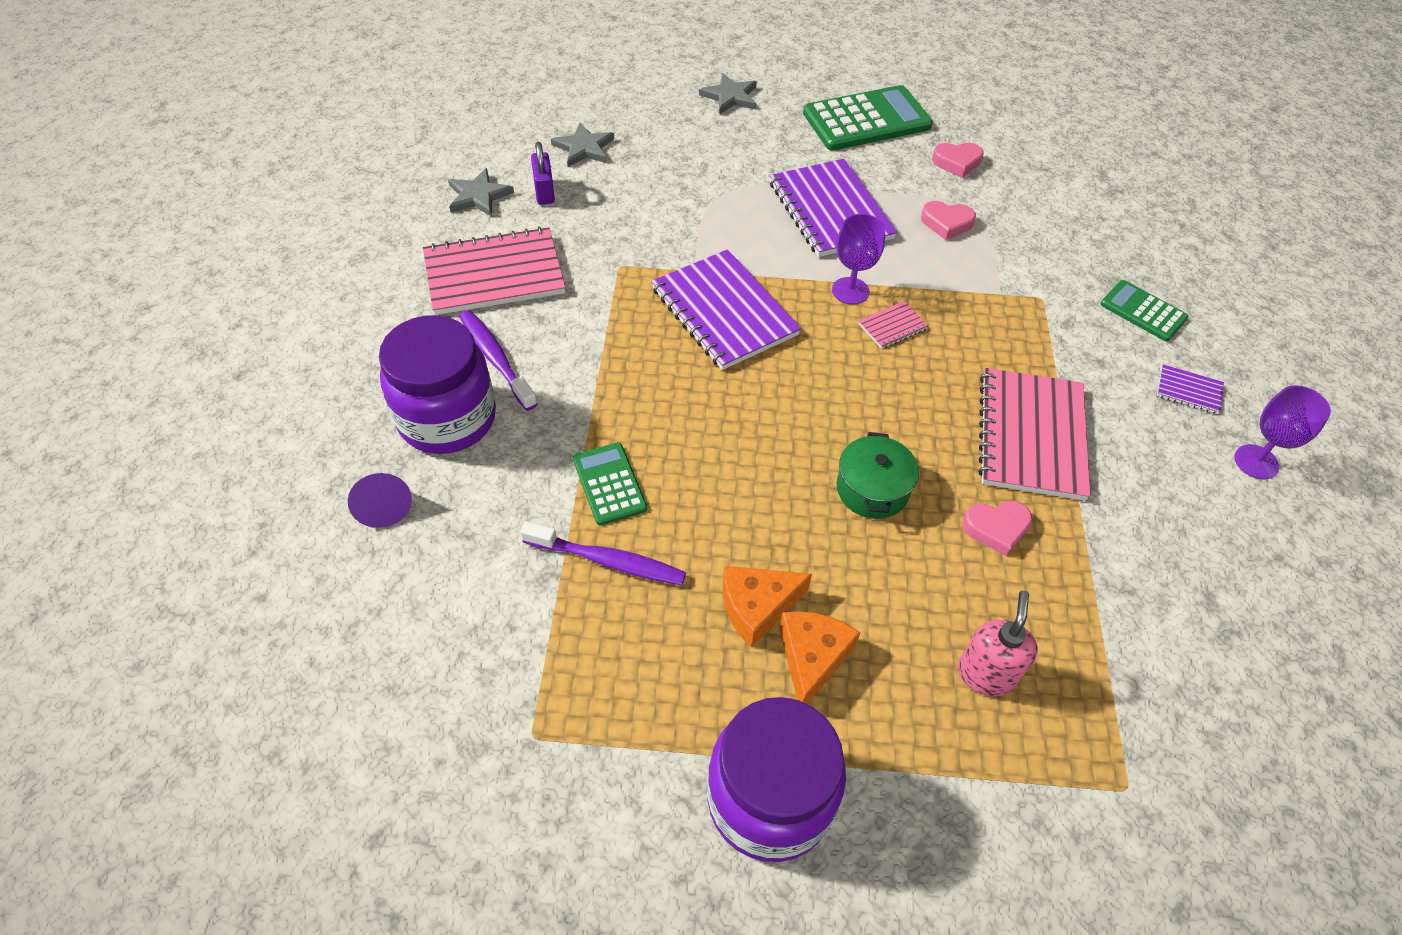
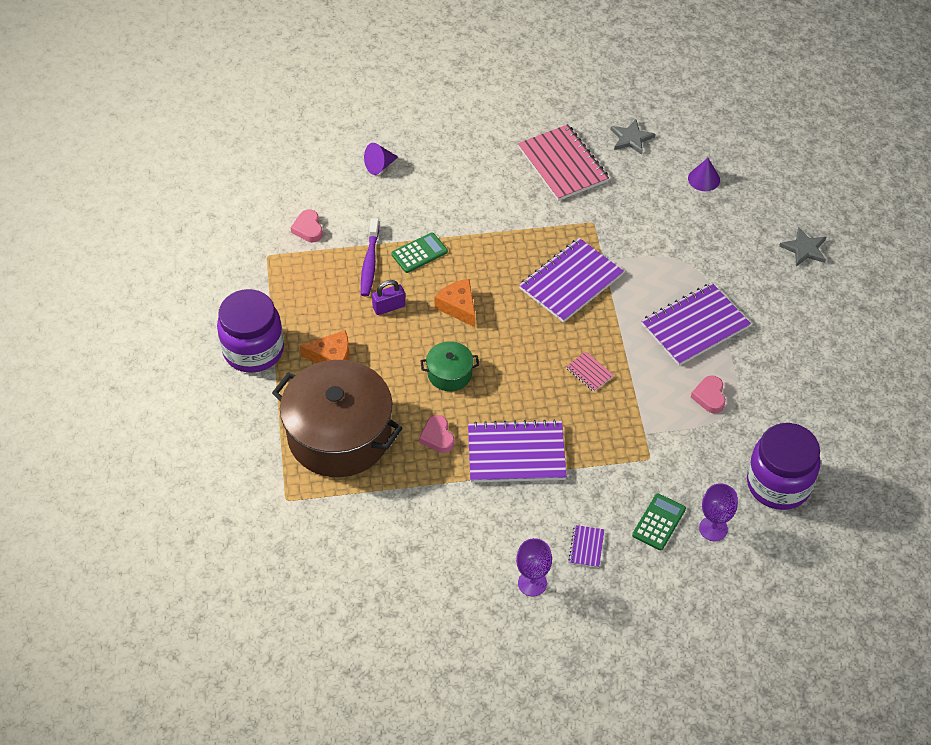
camera: 80 degrees right, 0 degrees up
purple jar [379,315,496,454] -> purple jar moved to [747,423,820,510]
purple toothbrush [459,310,537,411] -> none
purple padlock [531,142,555,205] -> purple padlock moved to [372,280,405,315]
grey star [551,123,614,167] -> purple cone [688,158,720,191]
orange cheese [723,566,812,647] -> orange cheese moved to [434,279,475,327]
green calculator [803,85,933,151] -> none
purple goblet [832,214,885,305] -> purple goblet moved to [699,483,738,541]
pink heart [932,143,984,178] -> pink heart moved to [290,210,323,242]
pink soap dispenser [958,590,1038,696] -> brown pot [272,360,402,477]
pink notebook [978,368,1090,501] -> purple notebook [468,419,567,483]

